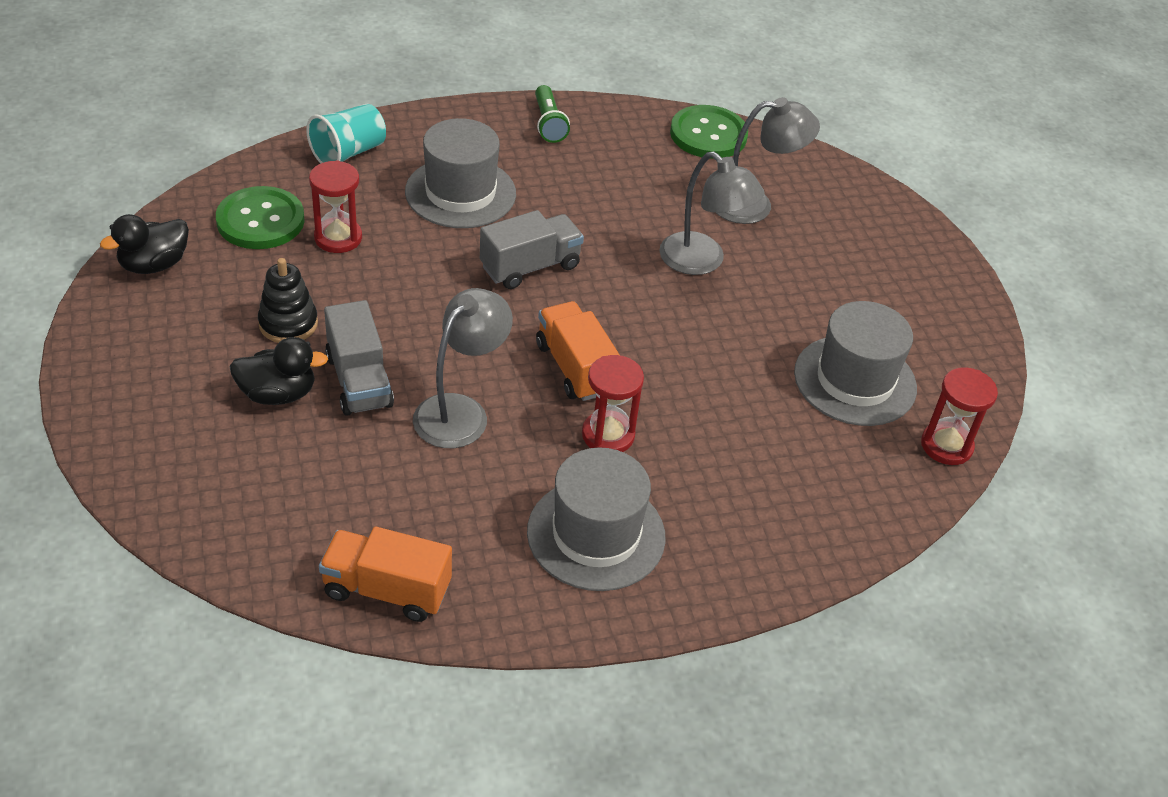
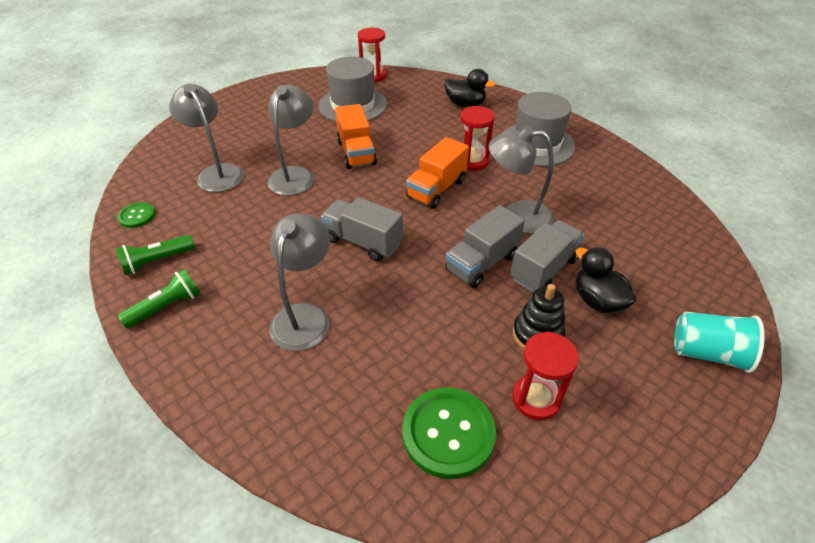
camera: 115 degrees left, 0 degrees up
black duck [100,214,189,274] -> black duck moved to [444,69,495,107]
turquoise cup [306,104,386,163] -> turquoise cup moved to [674,312,765,373]
red hourglass [309,160,362,253] -> red hourglass moved to [512,332,579,420]
orange truck [319,527,452,622] -> orange truck moved to [335,104,377,169]
grey hat [405,118,516,228] -> grey lamp [269,213,330,351]
green button [670,105,748,159] -> green button [117,202,155,228], size x0.53
none -> green flashlight [116,235,195,275]
none -> grey truck [445,205,525,288]

